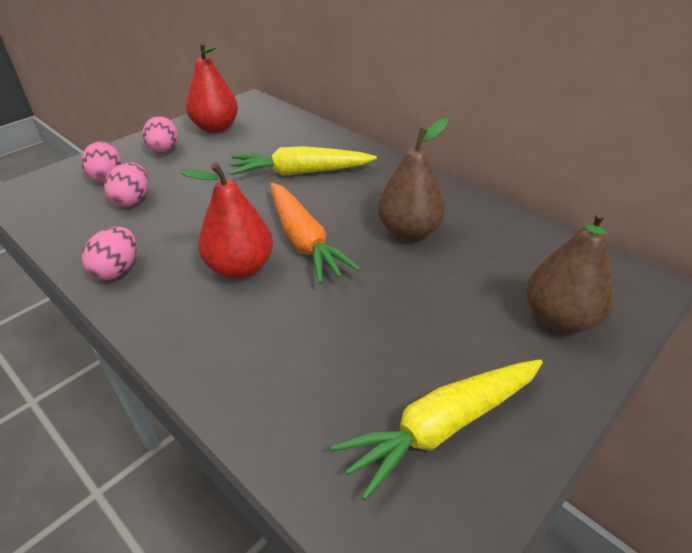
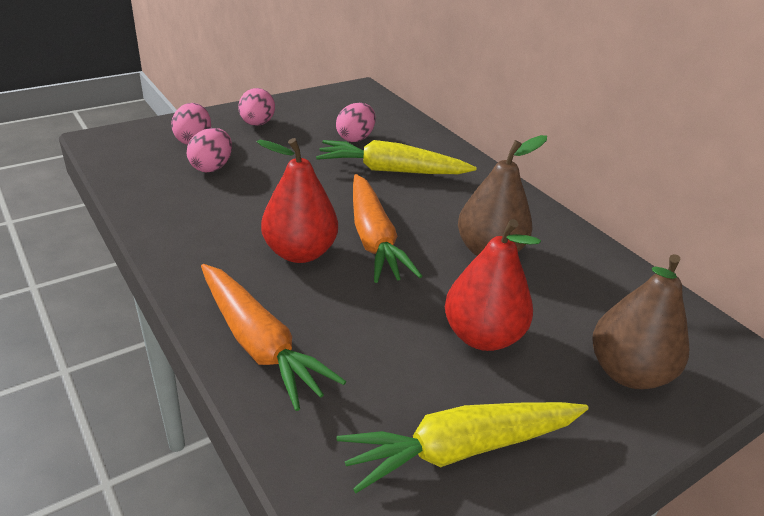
camera: 10 degrees right, 5 degrees down
pink egg [81,227,137,280] -> pink egg moved to [336,103,375,142]
red pear [186,42,238,133] -> red pear moved to [445,219,541,351]
none -> orange carrot [201,264,346,411]

